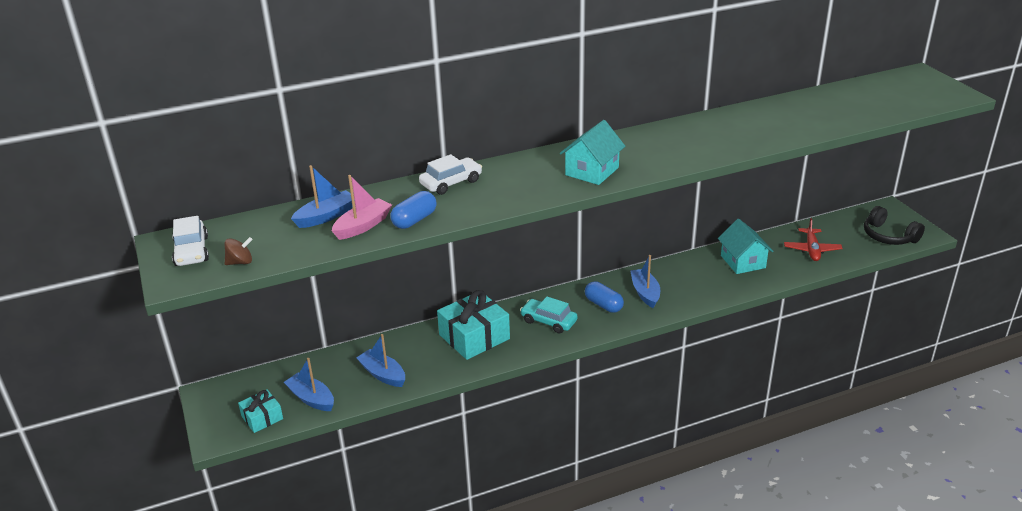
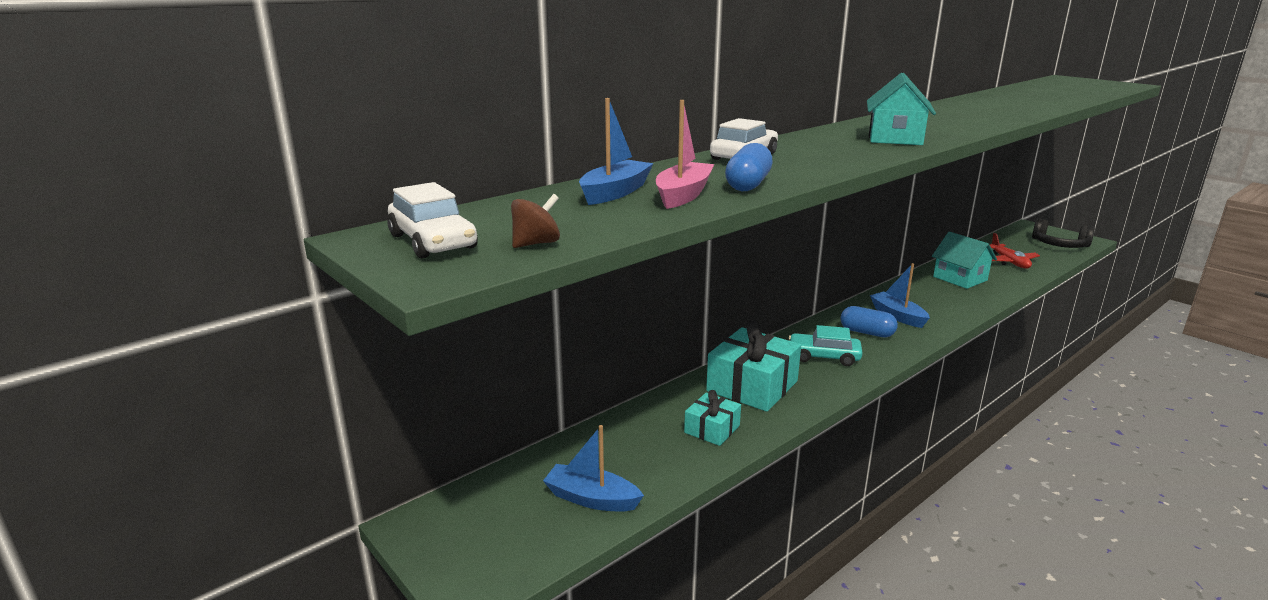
camera: 20 degrees left, 10 degrees down
turquoise gift [238,389,283,433] -> turquoise gift moved to [684,390,741,446]
blue boat [356,334,405,387] -> none

